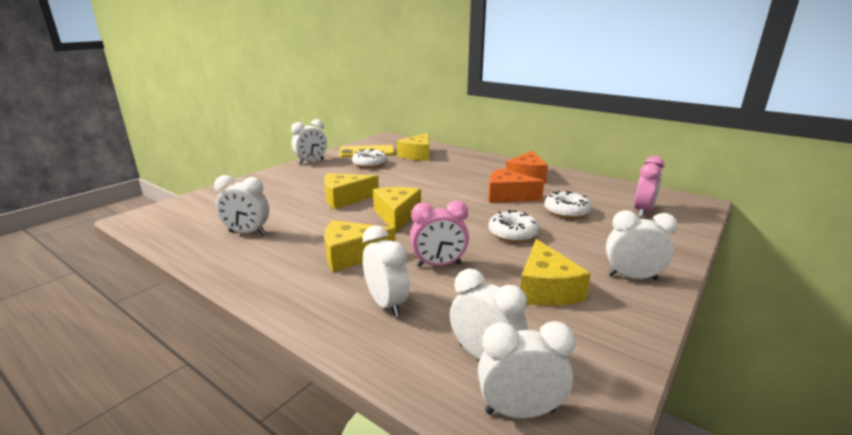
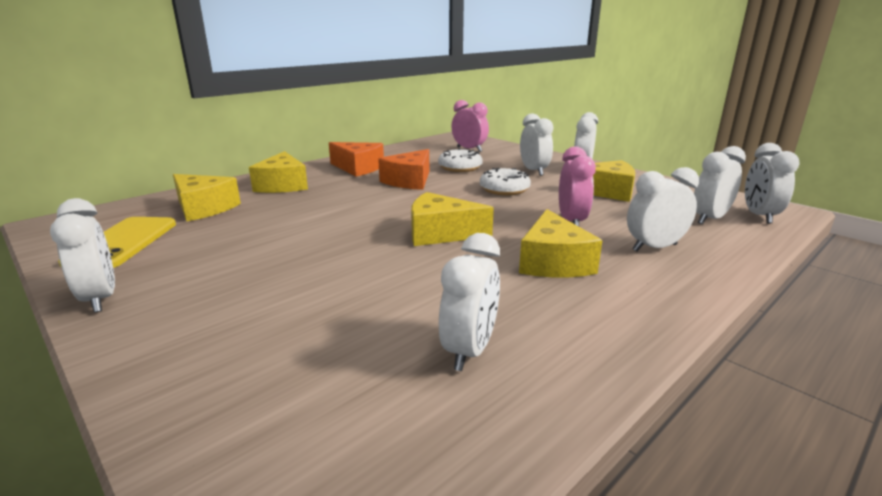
camera: 80 degrees left, 0 degrees up
yellow cheese [324,173,379,209] -> yellow cheese moved to [249,151,308,193]
white donut [352,149,387,168] -> none
none -> white clock [520,113,554,176]

